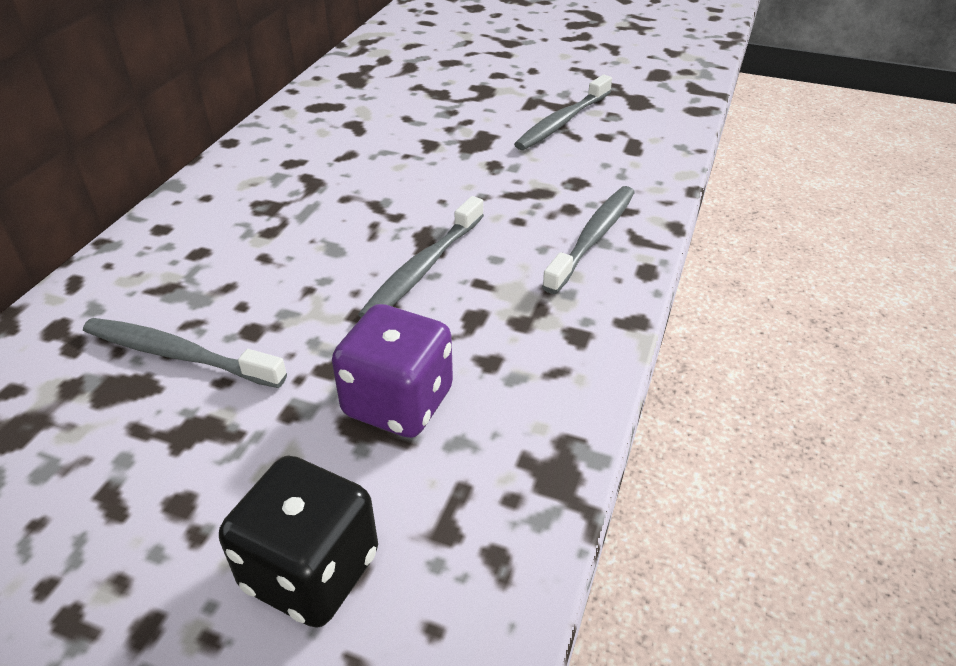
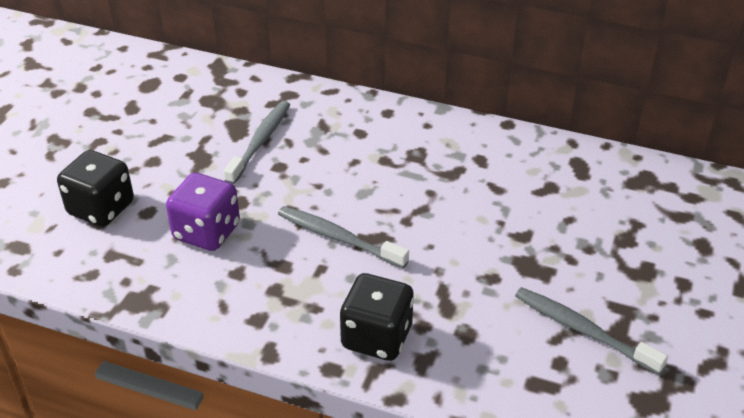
camera: 90 degrees right, 0 degrees up
grey toothbrush [542,186,635,294] -> black dice [340,273,414,361]

